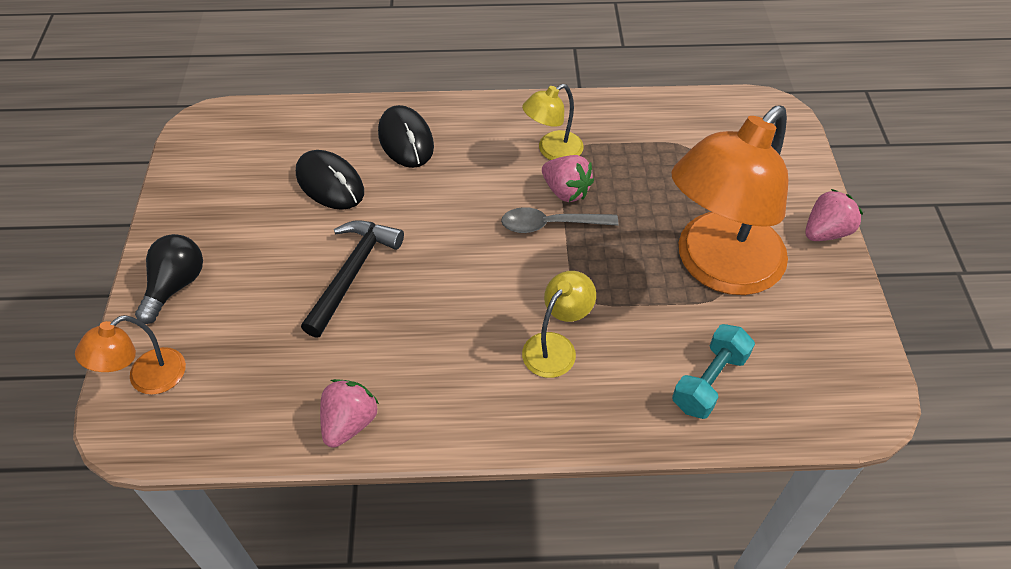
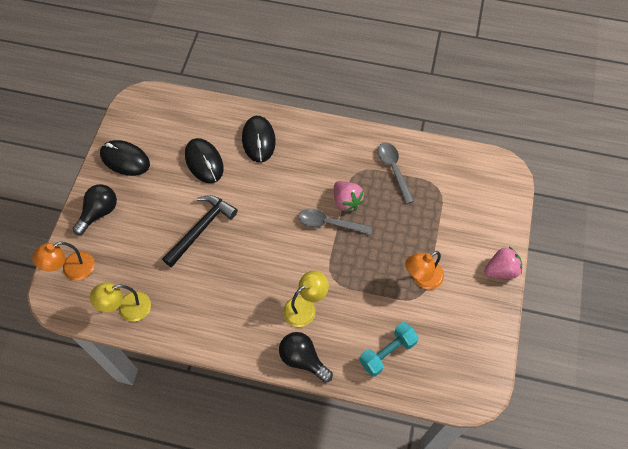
camera: 15 degrees right, 10 degrees up
pink strawberry [320,379,379,448] -> none
yellow lamp [522,84,583,160] -> yellow lamp moved to [90,282,151,322]
orange lamp [671,106,788,295] -> orange lamp [405,251,444,290], size x0.46
none -> black mouse [100,140,150,176]
none -> black light bulb [279,332,333,383]
none -> grey spoon [378,142,414,204]

